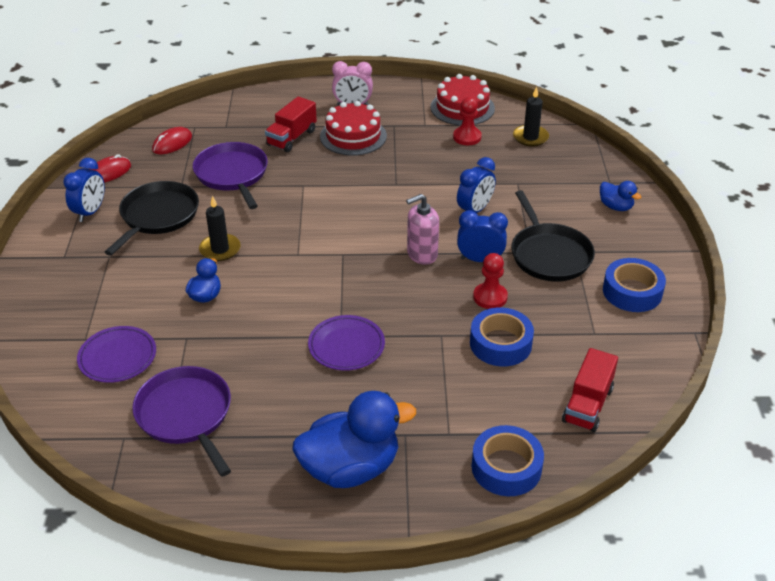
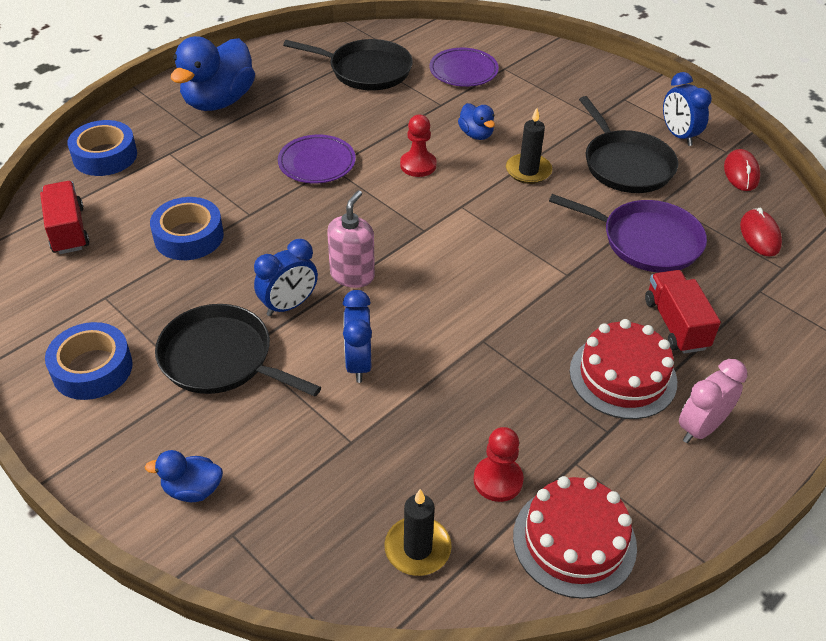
camera: 135 degrees right, 5 degrees up
purple pan [132,366,231,477] -> black pan [283,39,413,90]
red pawn [473,253,508,309] -> red pawn moved to [400,115,437,177]

